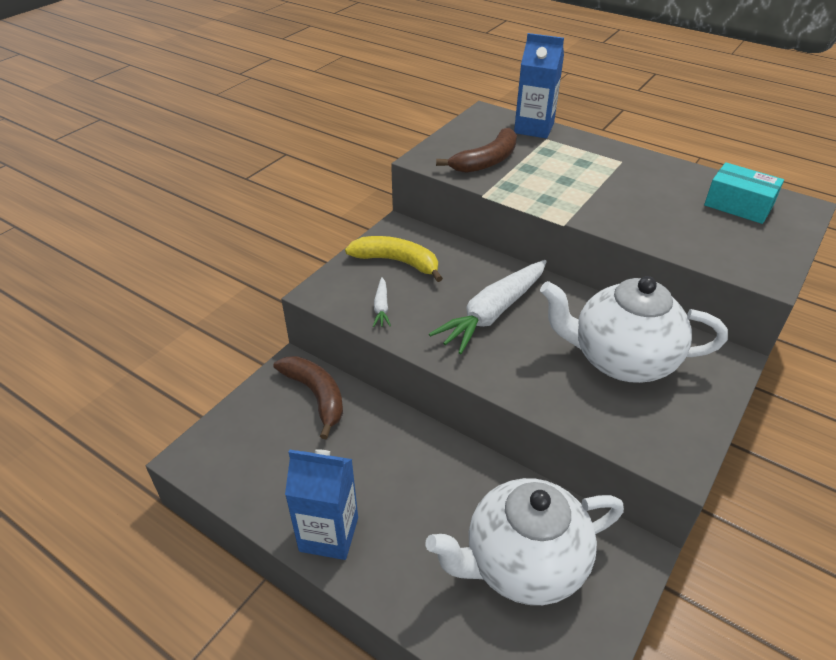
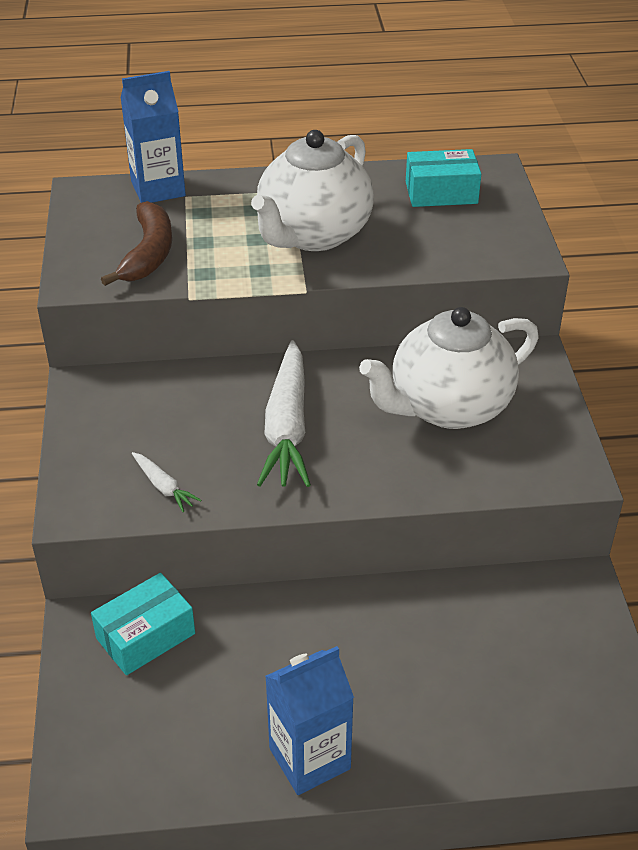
camera: 40 degrees left, 0 degrees up
brown banana [273,356,343,439] -> turquoise box [91,573,195,675]
yellow banana [345,236,443,282] -> none
white teapot [425,478,624,605] -> white teapot moved to [251,130,374,251]

